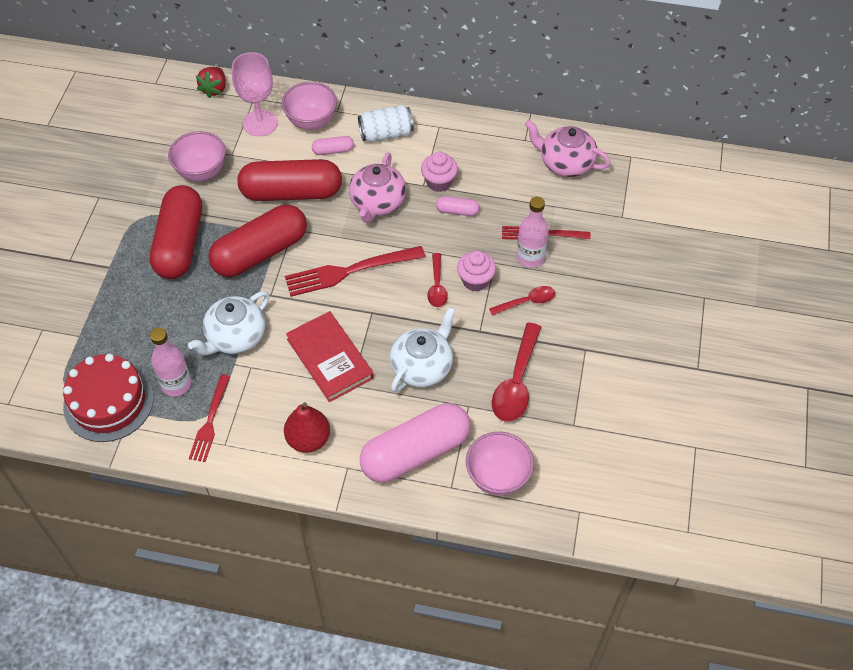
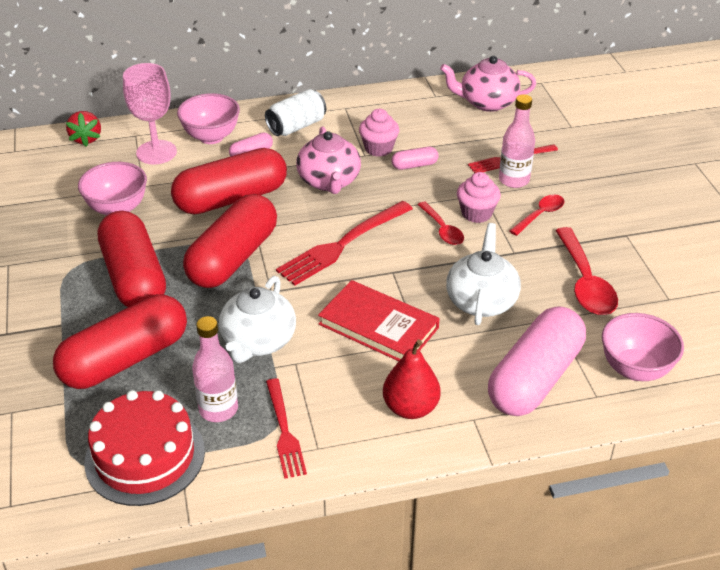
camera: 25 degrees left, 15 degrees down
none -> red capsule [53,294,187,389]

